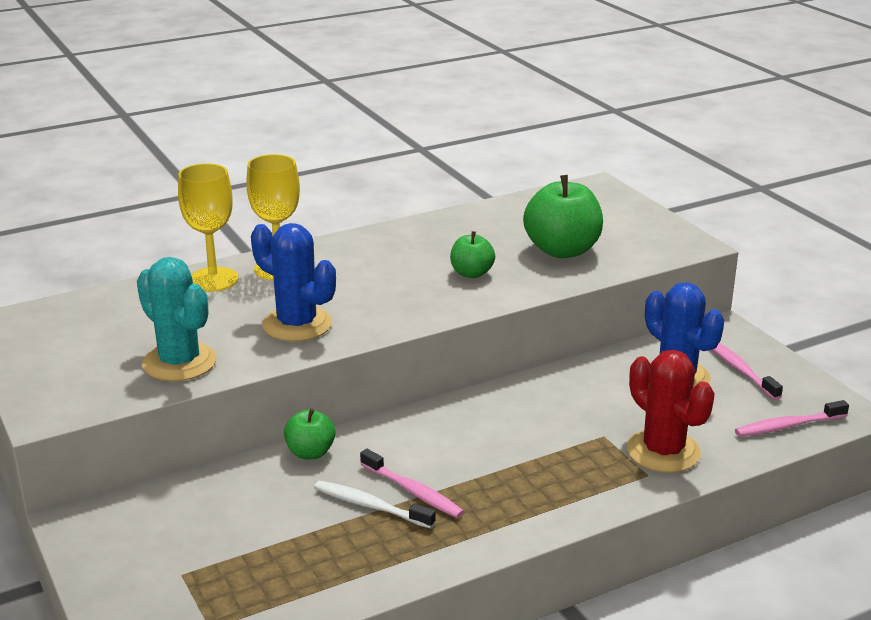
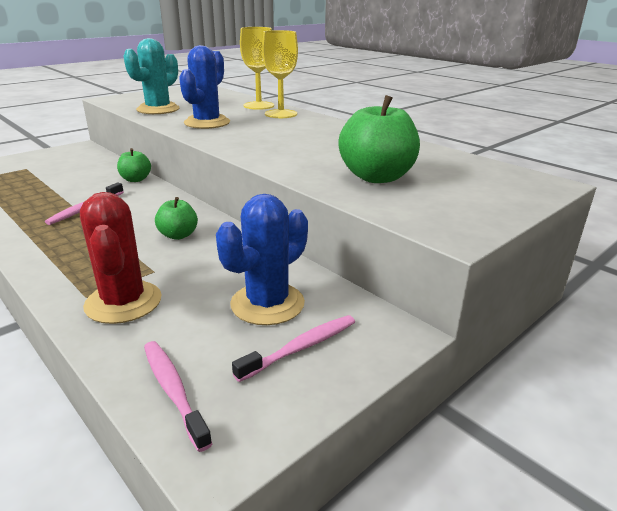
camera: 75 degrees right, 0 degrees up
white toothbrush [314,481,436,529] -> none
green apple [450,231,495,278] -> green apple moved to [155,197,198,240]
red cactus [627,350,715,473] -> red cactus turned 60 degrees counterclockwise [80,192,162,324]

